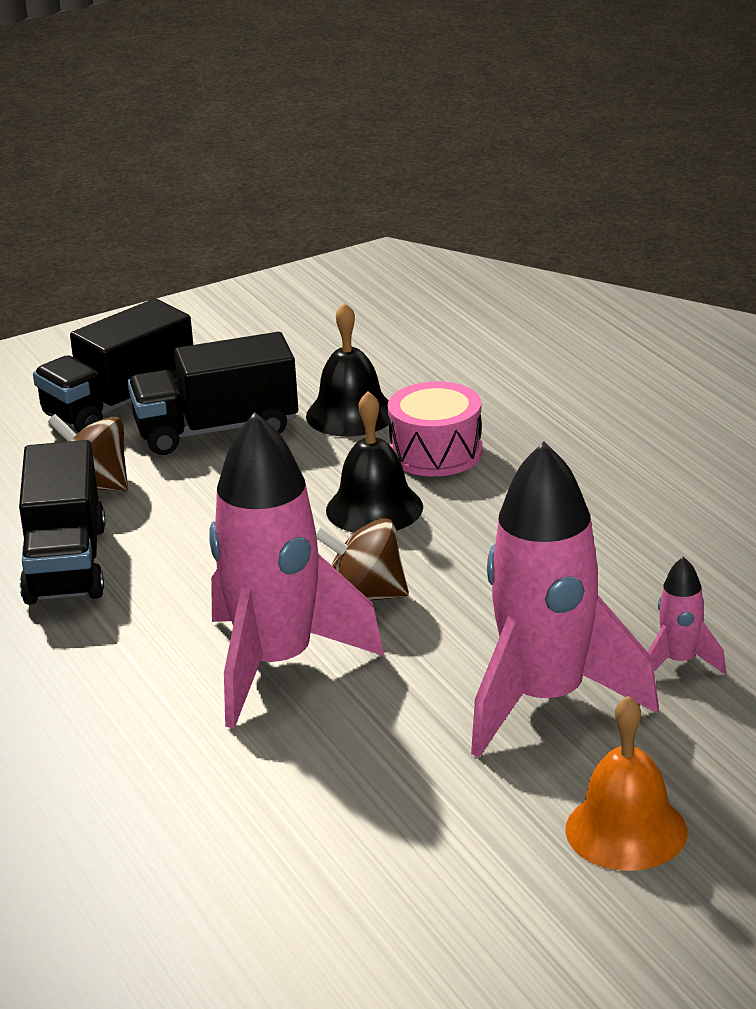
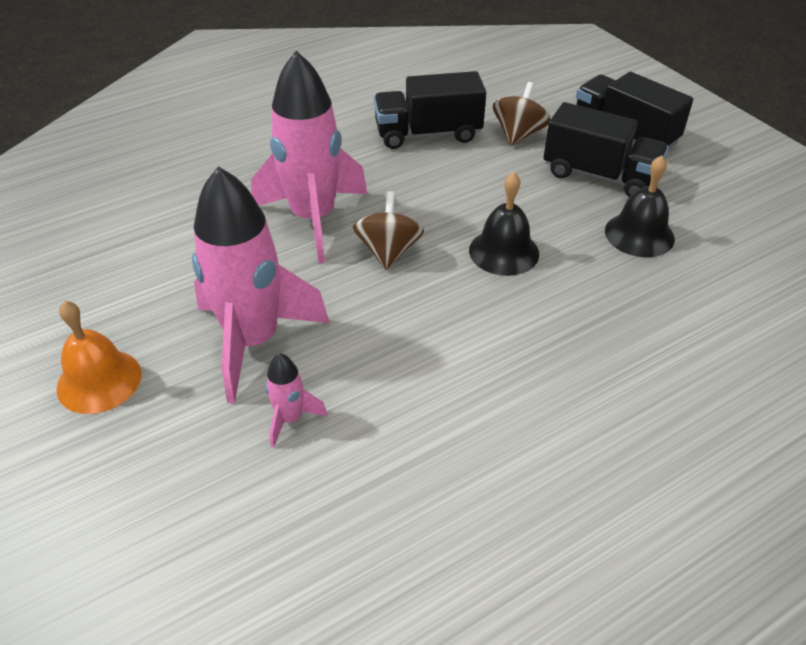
camera: 85 degrees right, 15 degrees up
black truck [128,332,298,455] -> black truck turned 135 degrees clockwise [544,102,669,197]
pink drum [388,381,483,476] -> none

